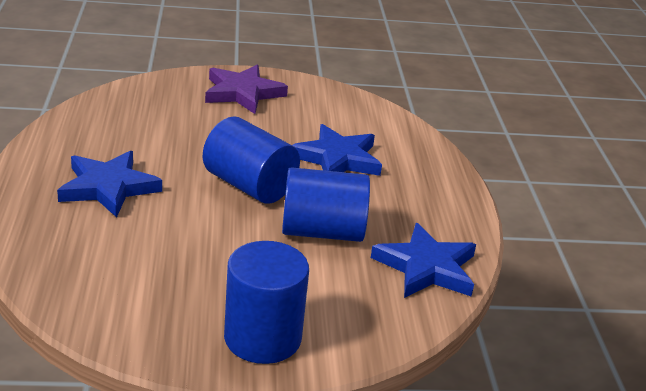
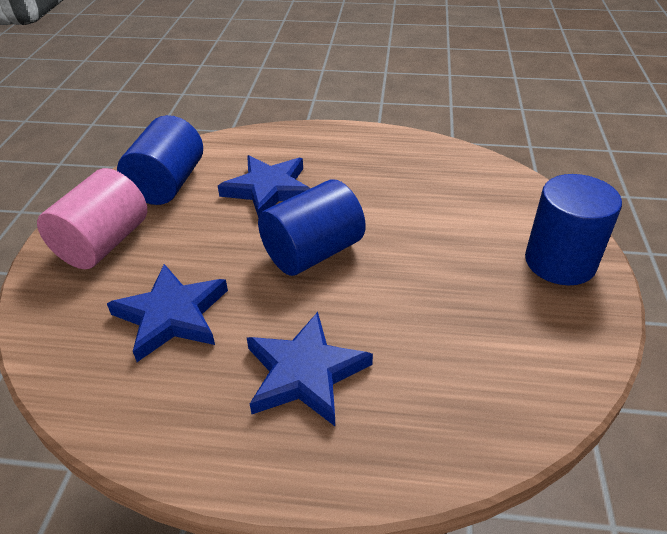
camera: 75 degrees left, 10 degrees up
purple star [205,65,288,114] -> pink cylinder [37,168,147,269]
blue cylinder [282,167,370,242] -> blue cylinder moved to [117,115,203,205]
blue star [371,223,476,298] -> blue star moved to [107,264,228,362]

